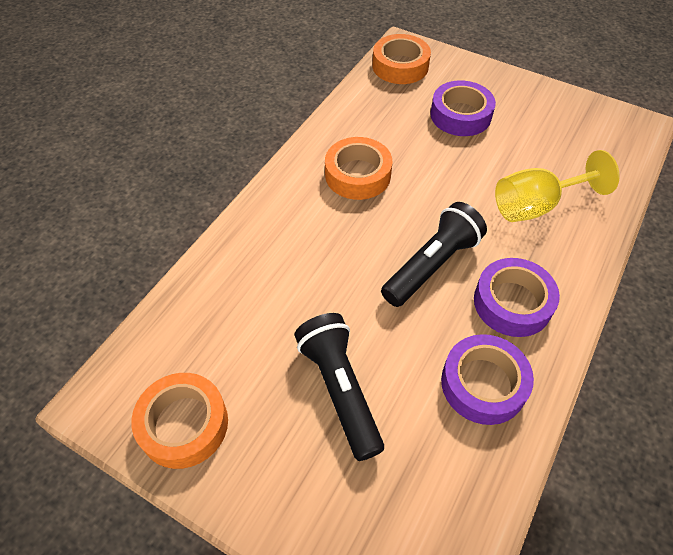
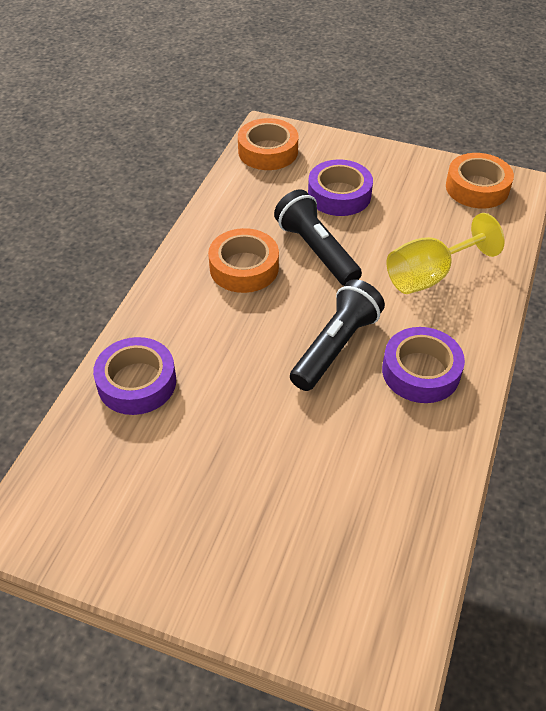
camera: 10 degrees left, 5 degrees down
orange tape [131,373,228,469] -> orange tape moved to [446,153,514,209]
black flashlight [294,313,384,461] -> black flashlight moved to [274,189,362,286]
purple tape [441,334,534,425] -> purple tape moved to [93,337,176,415]

